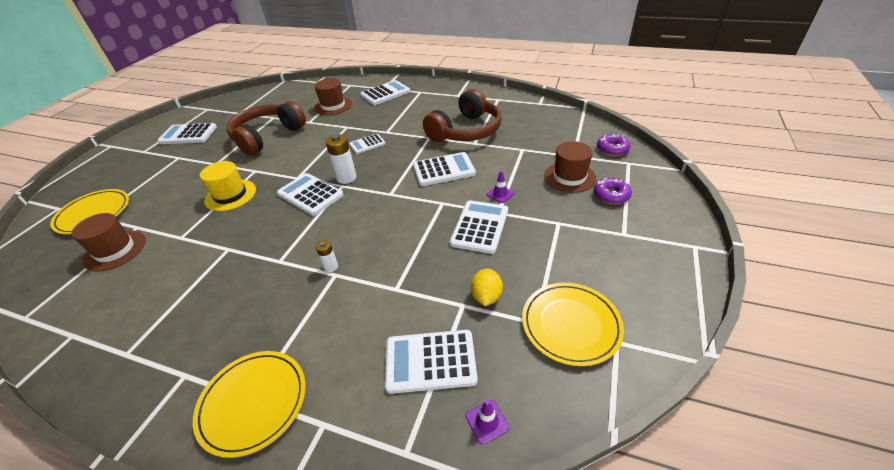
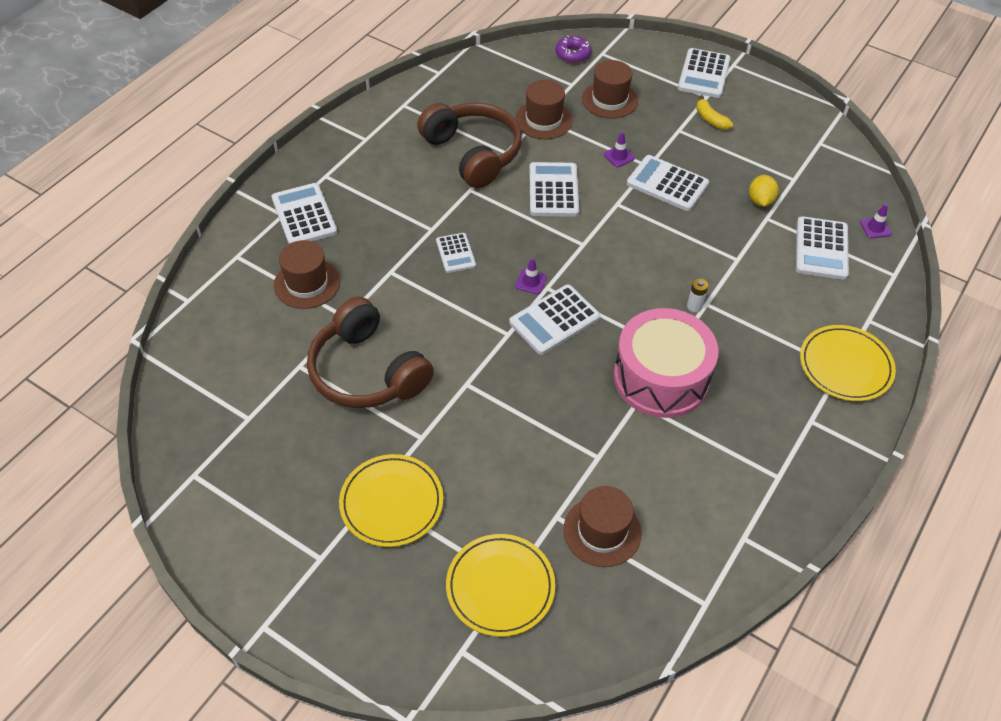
camera: 80 degrees left, 10 degrees up
white calculator [157,123,217,144] -> white calculator moved to [678,48,731,98]
yellow hat [200,161,256,211] -> none
white battery [325,134,356,184] -> purple traffic cone [515,258,547,294]
yellow lemon [471,269,503,306] -> yellow lemon turned 75 degrees clockwise [749,175,779,207]
yellow plate [522,283,624,366] -> yellow plate moved to [339,454,443,547]
purple donut [593,178,632,204] -> none
none -> brown hat [515,80,573,139]
none -> pink drum [614,308,718,418]
none -> yellow banana [696,95,733,130]

